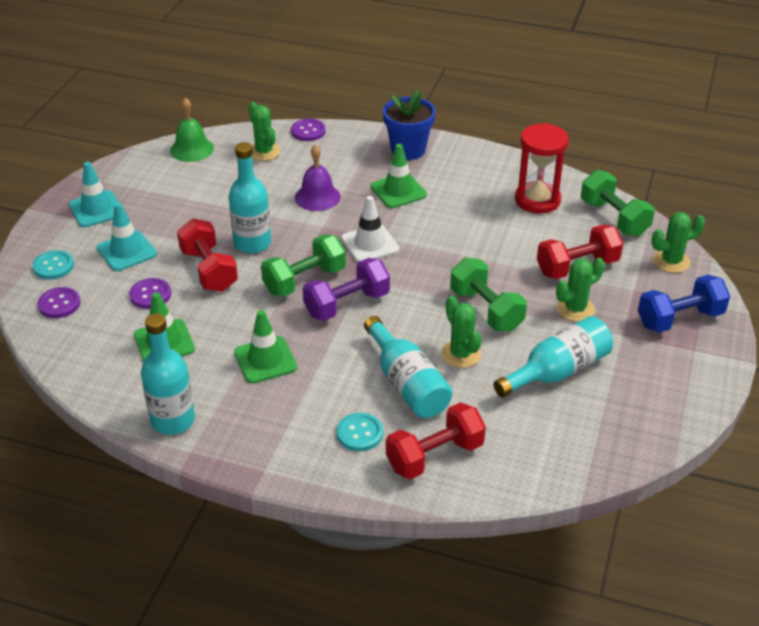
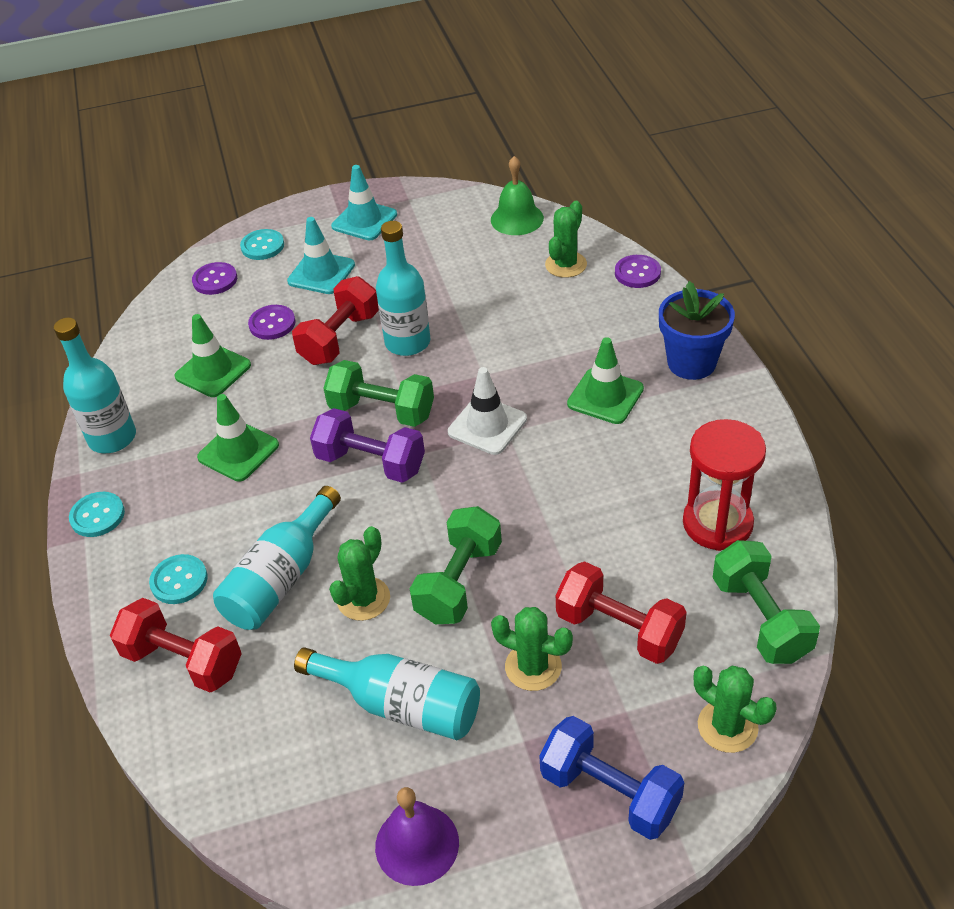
camera: 60 degrees right, 5 degrees up
purple bell [295,144,341,211] -> purple bell moved to [375,787,459,886]
green dumbbell [581,170,655,237] -> green dumbbell turned 45 degrees counterclockwise [712,540,820,664]
none -> turquoise button [69,492,125,537]

